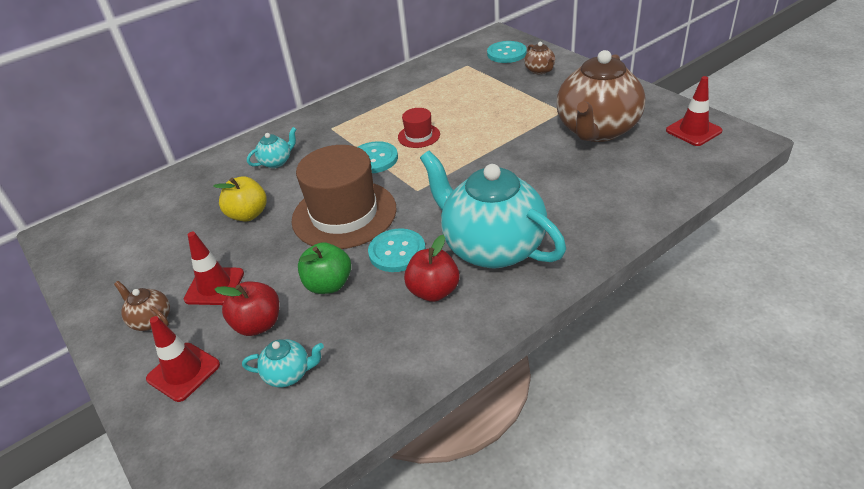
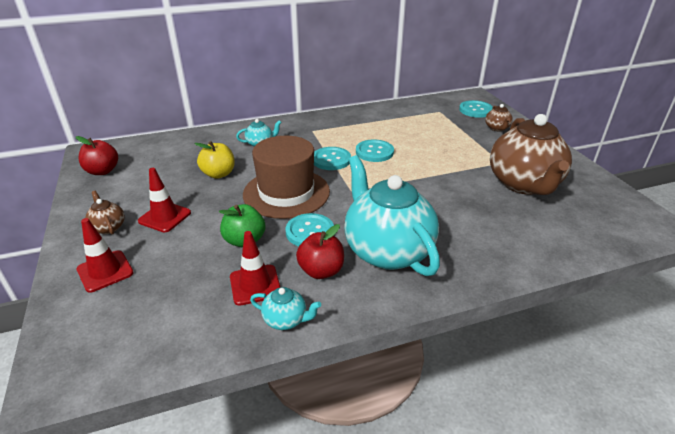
camera: 15 degrees right, 5 degrees down
red apple [214,282,279,336] -> red apple moved to [76,136,118,175]
turquoise teapot [242,339,324,387] -> turquoise teapot moved to [250,287,321,330]
red hat [398,108,440,148] -> turquoise button [356,139,394,162]
brown teapot [556,50,646,142] -> brown teapot turned 45 degrees counterclockwise [490,114,572,195]
red traffic cone [666,76,722,146] -> red traffic cone moved to [230,231,280,306]

